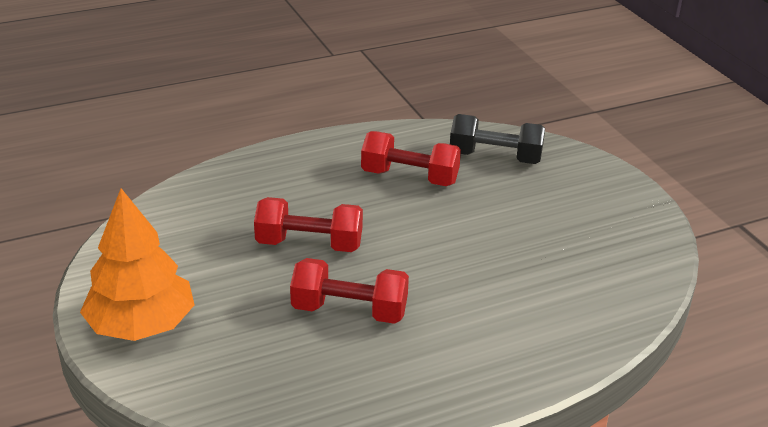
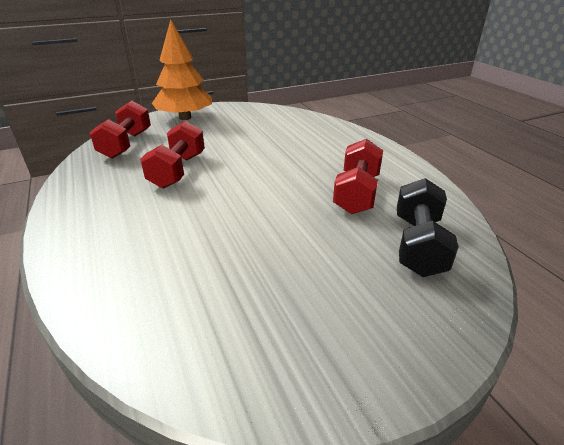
camera: 90 degrees right, 0 degrees up
red dumbbell [254,197,363,252] -> red dumbbell moved to [90,101,151,159]

